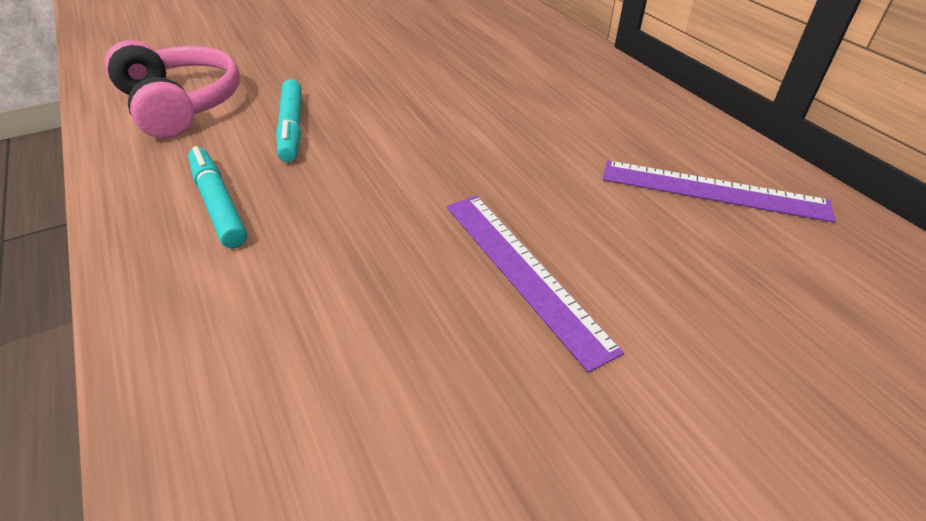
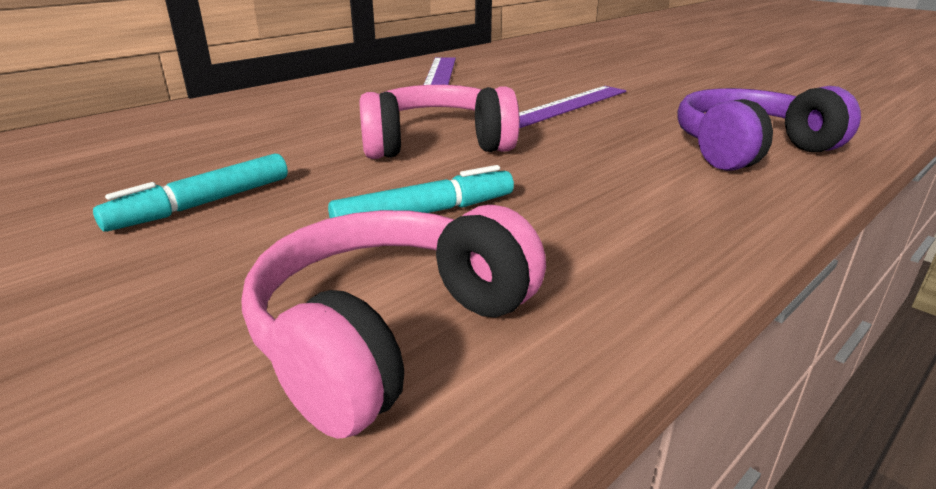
camera: 105 degrees left, 15 degrees down
turquoise marker [188,146,247,248] -> turquoise marker moved to [93,153,288,232]
none -> pink headphones [359,85,520,159]
none -> purple headphones [677,86,861,171]

